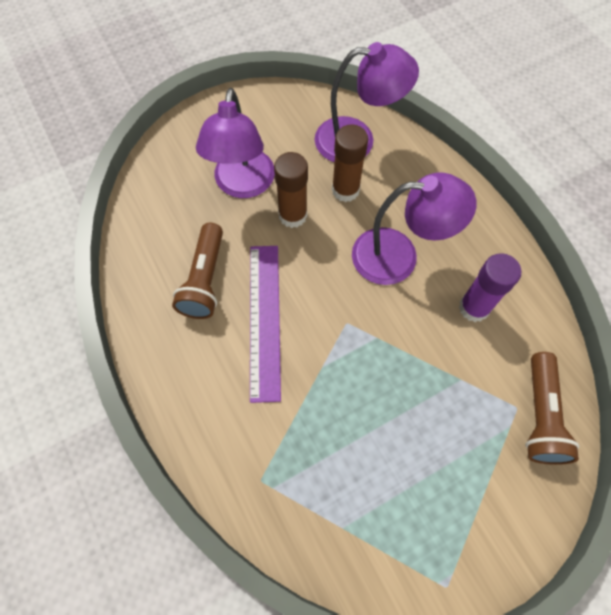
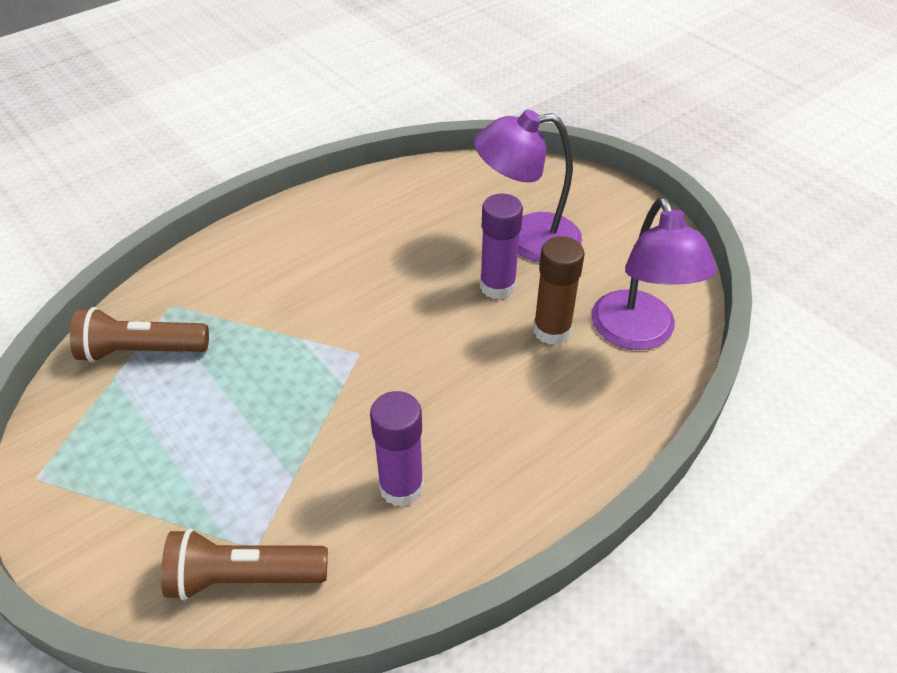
camera: 80 degrees right, 20 degrees down
brown flashlight [172,223,223,319] -> brown flashlight moved to [70,307,209,363]
purple ruler [250,246,281,403] -> none
brown glue stick [274,152,308,228] -> purple glue stick [480,194,523,299]
purple lamp [352,172,476,285] -> none

